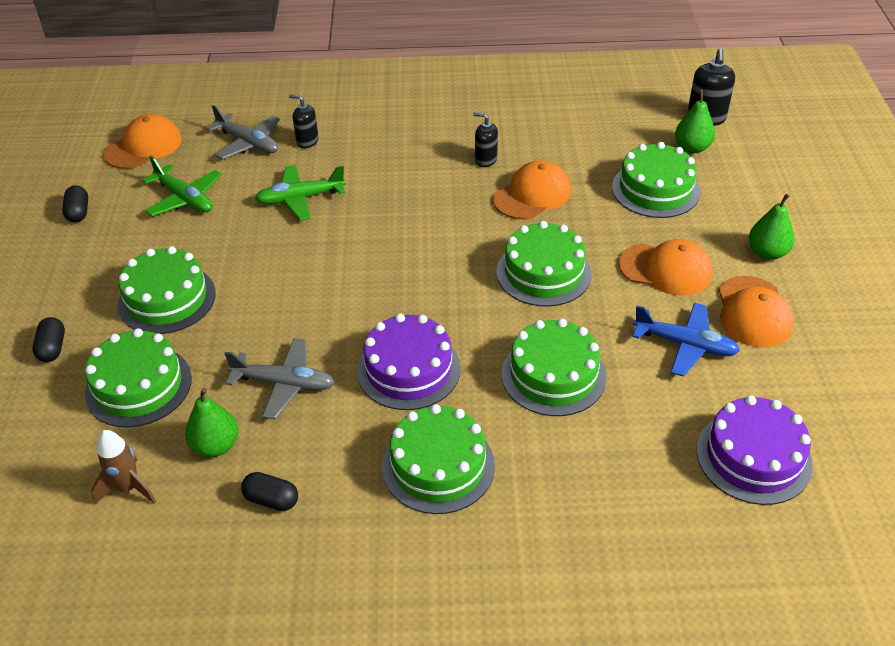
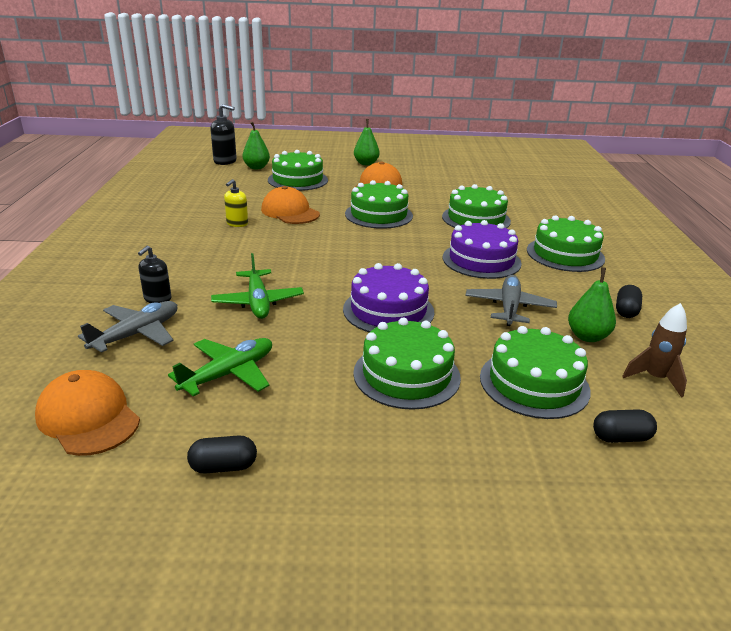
camera: 90 degrees left, 15 degrees down
black capsule [32,317,65,362] -> black capsule moved to [593,409,657,443]
black soap dispenser [473,112,498,167] -> yellow soap dispenser [224,179,248,227]
blue plane [633,303,740,377] -> none
purple cake [697,395,813,505] -> purple cake moved to [343,263,435,332]
orange cap [719,276,794,348] -> none

